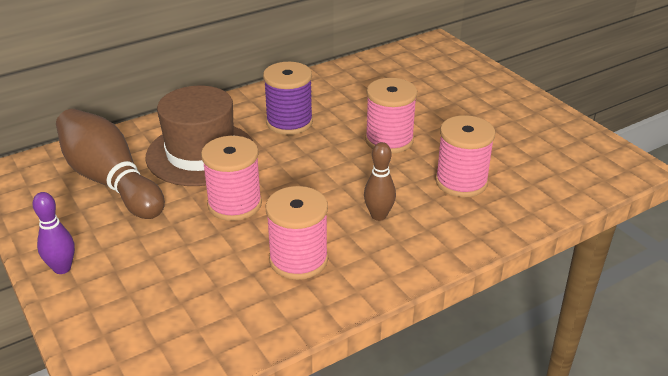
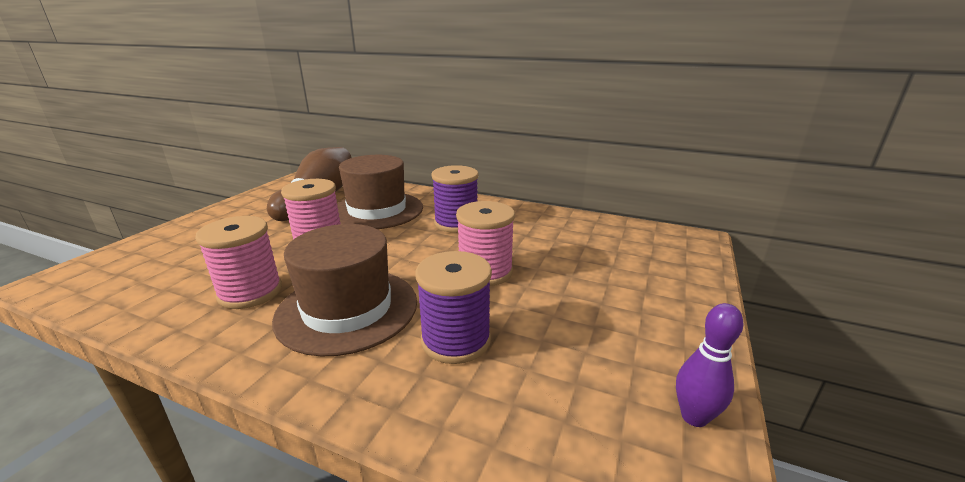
camera: 55 degrees right, 10 degrees down
purple bowling pin [32,192,75,274] -> purple bowling pin moved to [676,303,743,427]
brown bowling pin [364,142,396,221] -> brown hat [272,224,417,356]
pink spool [435,115,495,197] -> purple spool [415,251,492,364]

